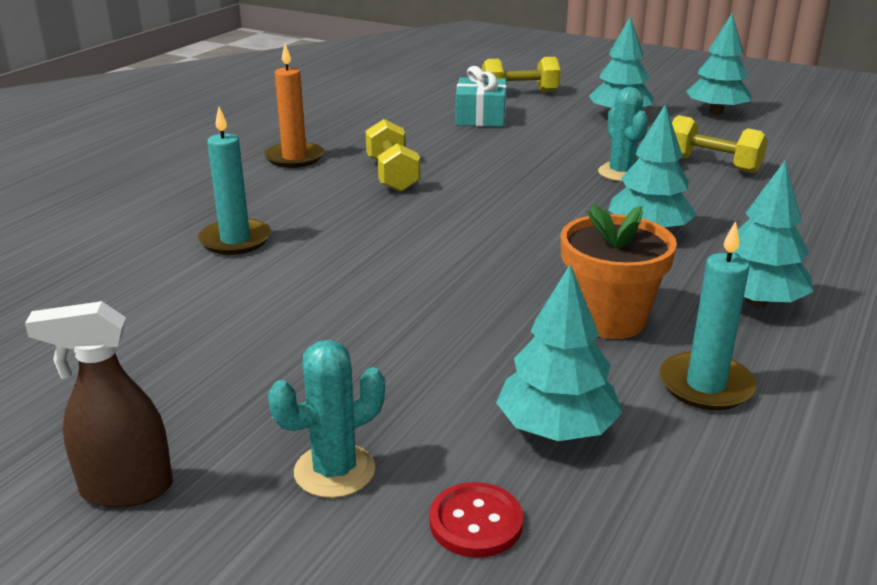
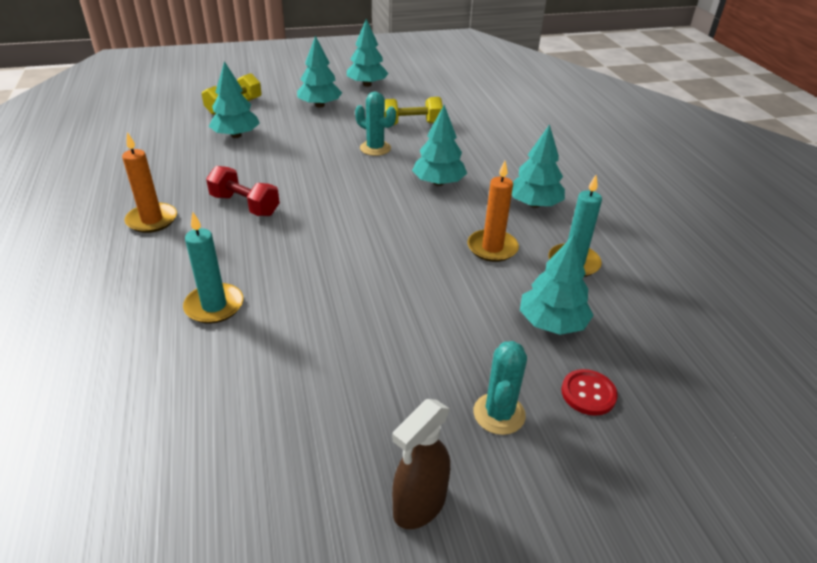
camera: 45 degrees left, 10 degrees up
yellow dumbbell [365,119,421,192] -> red dumbbell [206,166,280,216]
turquoise gift [455,66,507,127] -> turquoise tree [208,61,260,138]
orange flower pot [561,204,677,339] -> orange candle [467,161,519,262]

